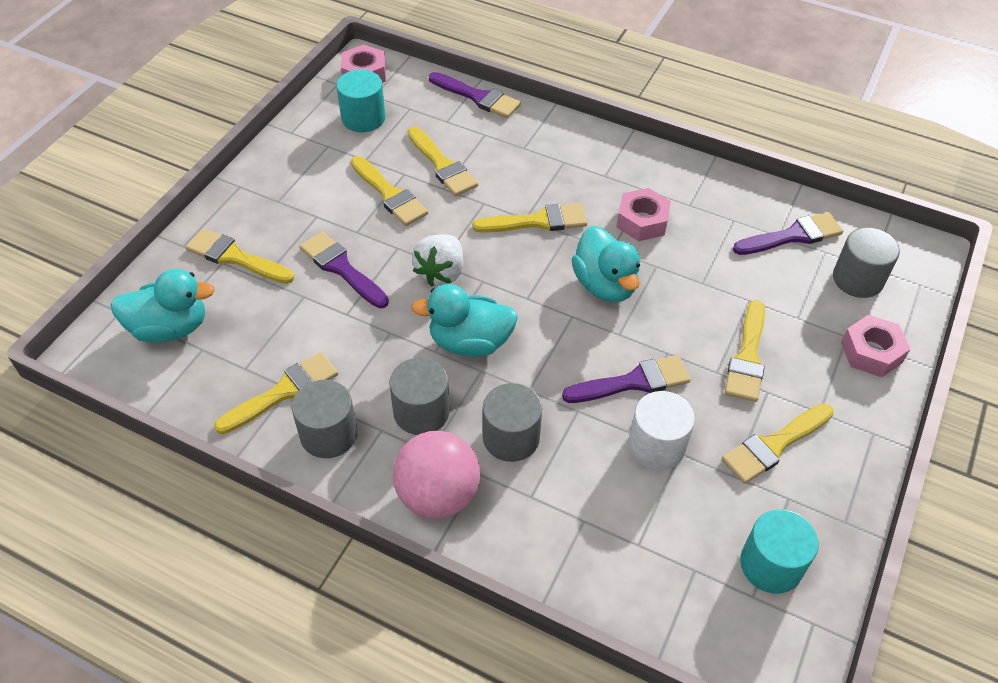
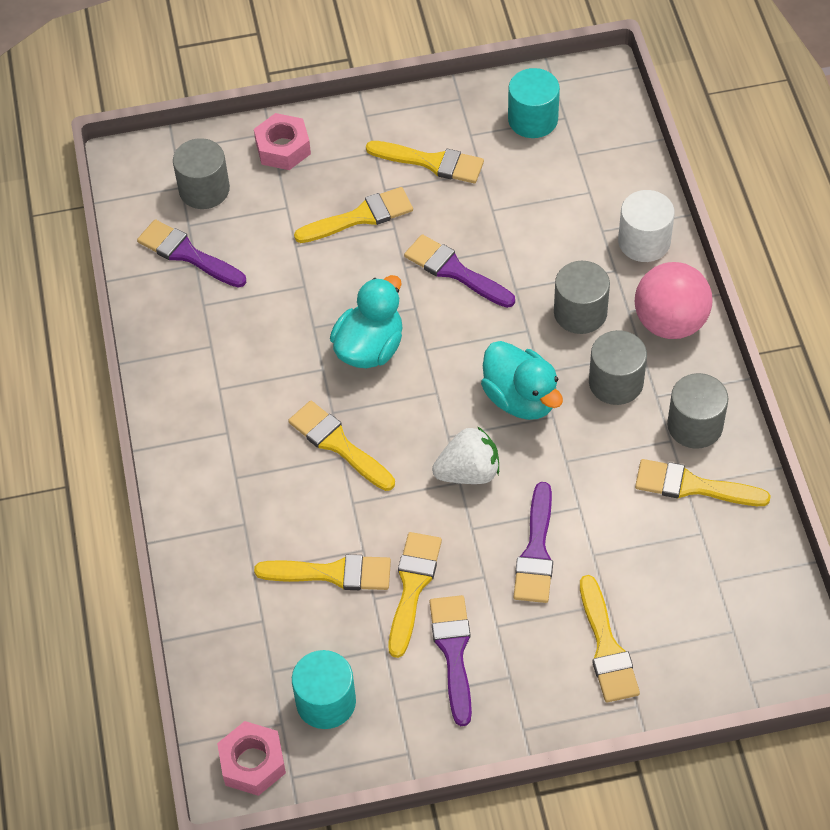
camera: 125 degrees left, 5 degrees up
turquoise duck [111,269,215,343] -> none
yellow brush [407,127,478,196] -> yellow brush turned 75 degrees clockwise [254,554,391,590]
purple brush [429,72,521,118] -> purple brush moved to [429,595,472,726]
pink nut [616,188,671,241] -> none
white cylinder [628,391,695,470] -> white cylinder moved to [618,190,675,262]

